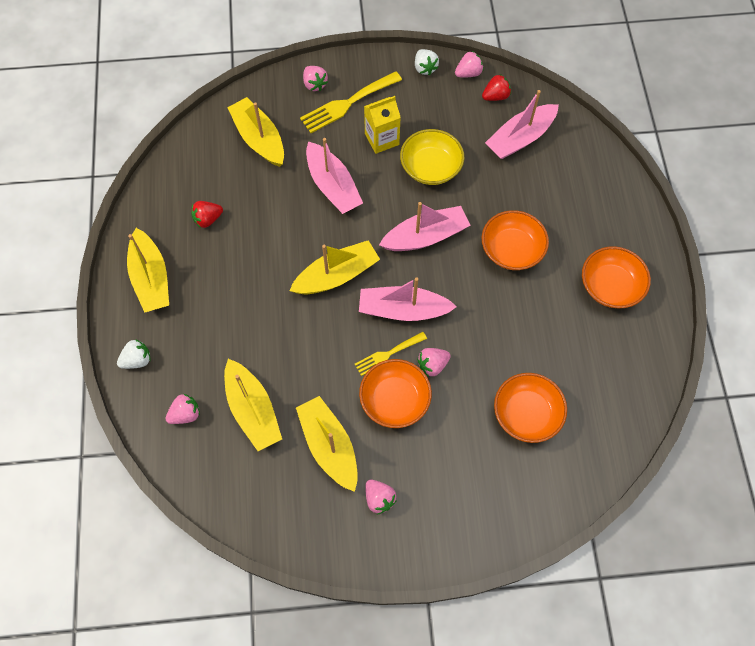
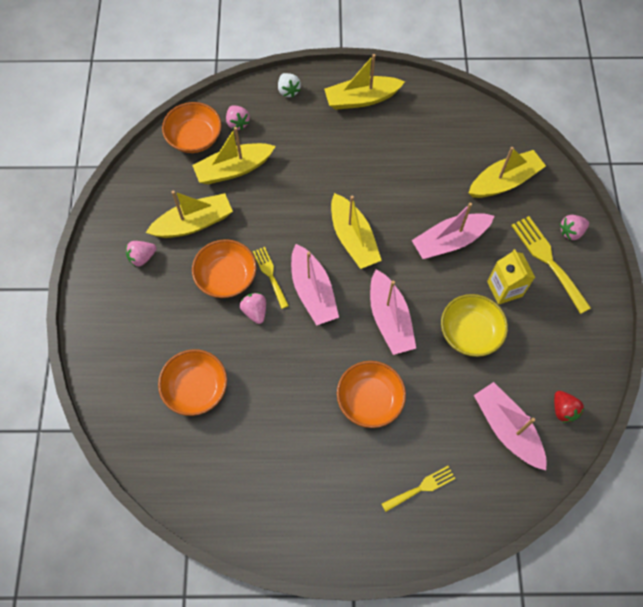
camera: 95 degrees right, 0 degrees up
red strawberry [191,201,223,228] -> none
pink boat [359,278,457,321] -> pink boat turned 150 degrees clockwise [291,244,339,326]
white strawberry [415,49,439,75] -> none
pink strawberry [455,51,484,77] -> none
orange bowl [582,246,651,308] -> orange bowl moved to [162,102,222,153]
none -> yellow fork [382,466,456,512]

